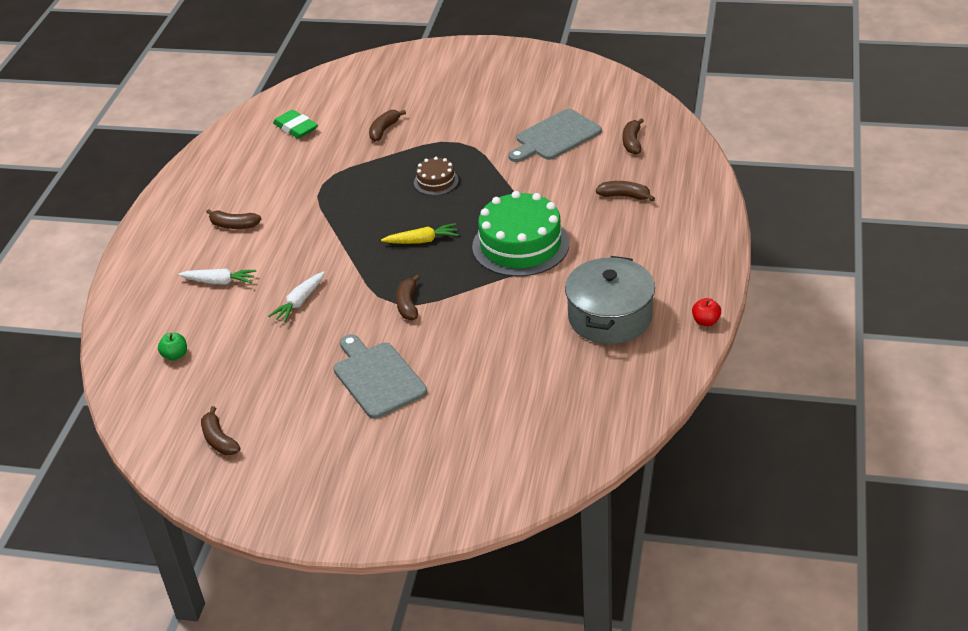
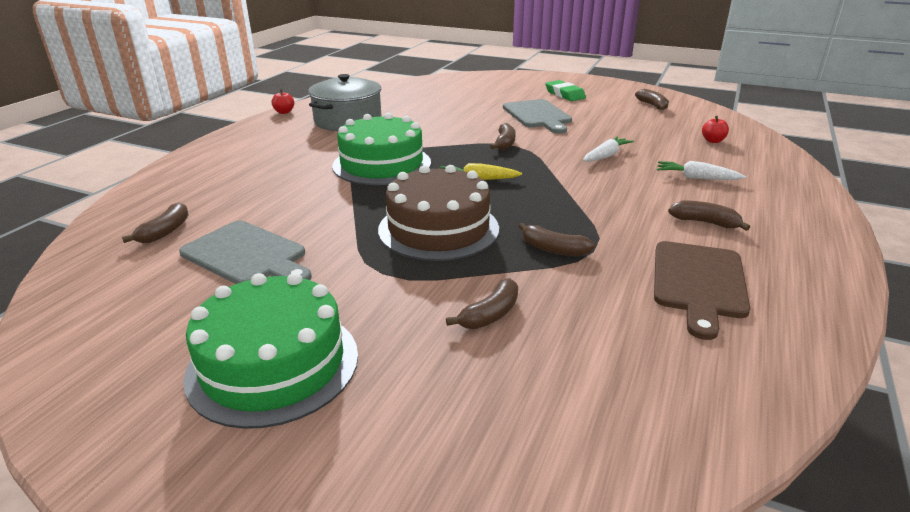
camera: 170 degrees left, 10 degrees down
green apple [158,333,187,361] -> red apple [702,116,729,143]
green eraser [273,110,318,138] -> green eraser moved to [545,80,586,101]
brown cake [414,157,459,195] -> brown cake [378,165,499,261], size x2.03
grey cutting board [508,109,602,162] -> grey cutting board turned 60 degrees clockwise [179,221,312,284]
brown banana [596,181,655,202] -> brown banana moved to [519,223,595,256]
none -> green cake [183,273,358,429]
none -> brown cutting board [654,241,750,340]

